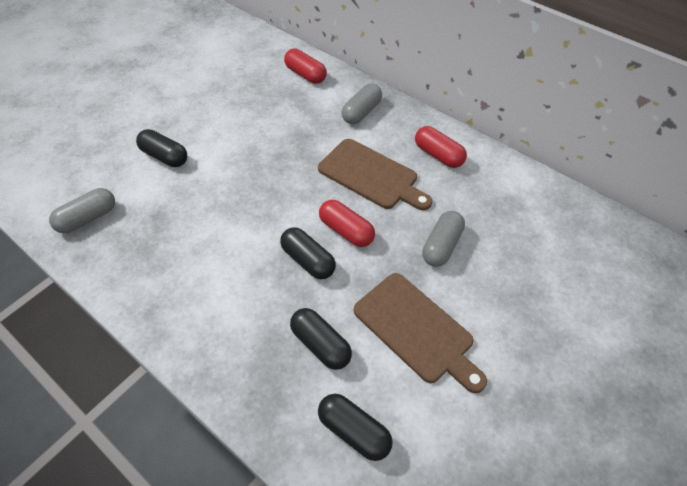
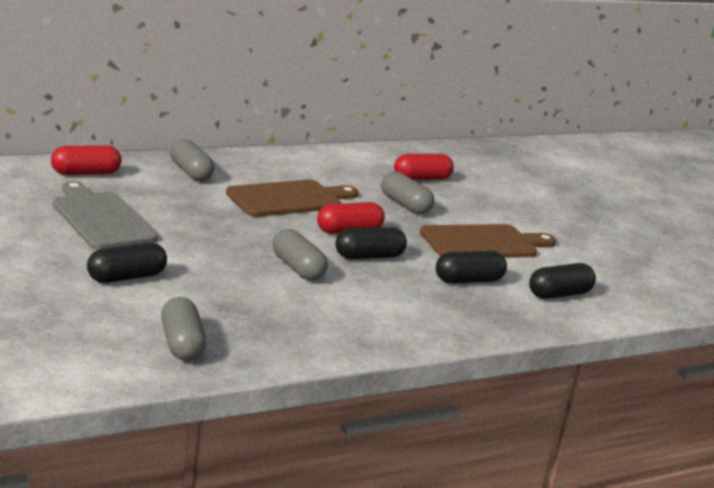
camera: 70 degrees left, 30 degrees down
red capsule [415,126,467,168] -> red capsule moved to [394,154,454,180]
none -> grey cutting board [53,181,158,250]
none -> grey capsule [273,229,328,280]

